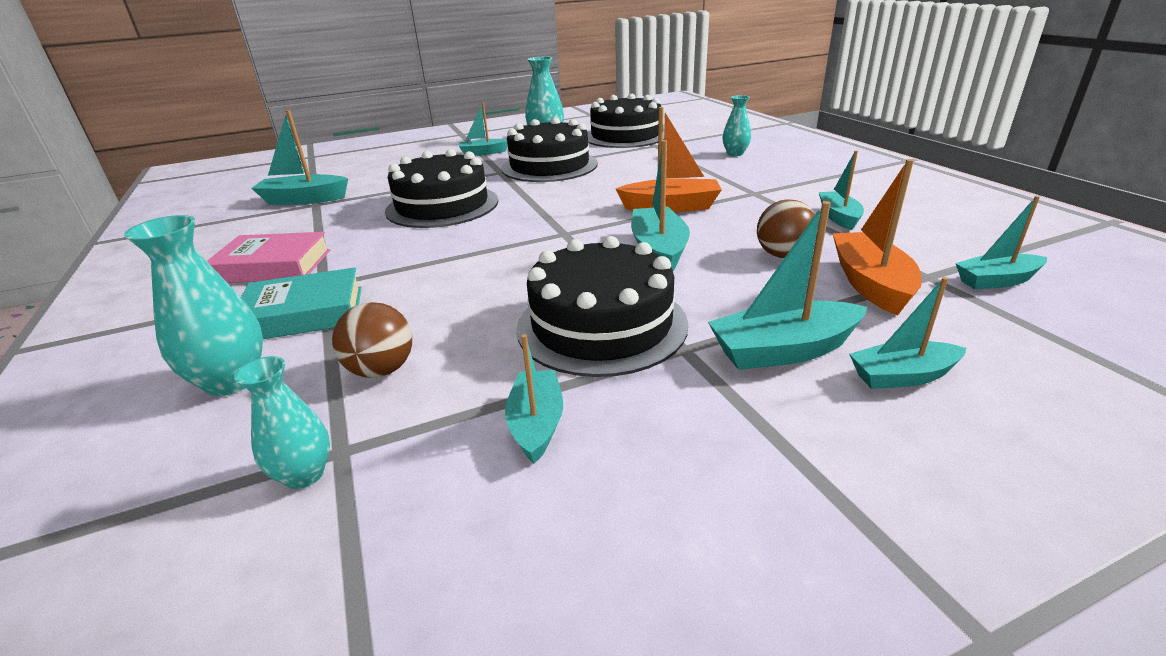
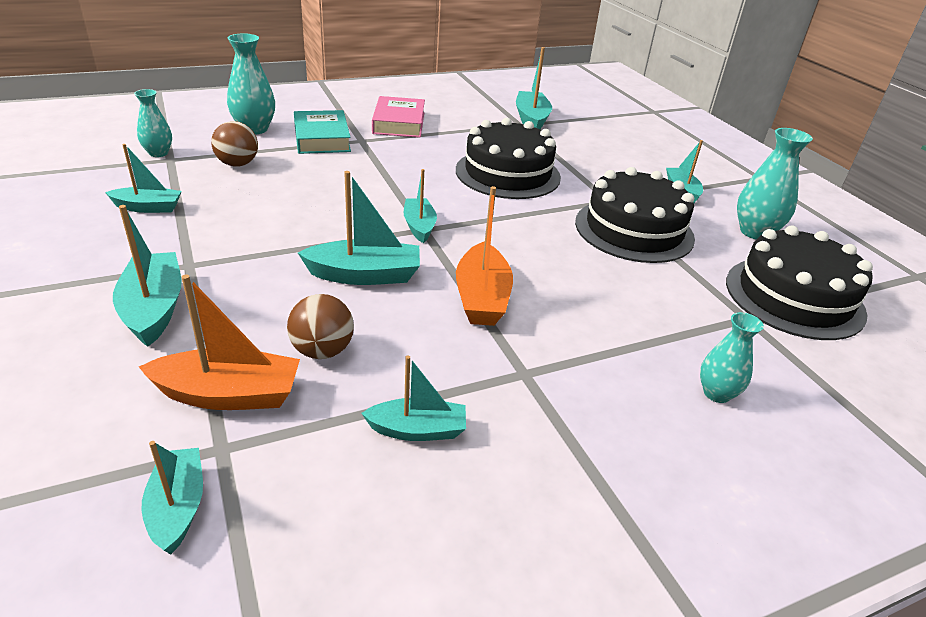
camera: 85 degrees right, 5 degrees up
black cake [516,236,688,377] -> none
turquoise boat [849,277,966,389] -> turquoise boat moved to [404,169,437,243]

